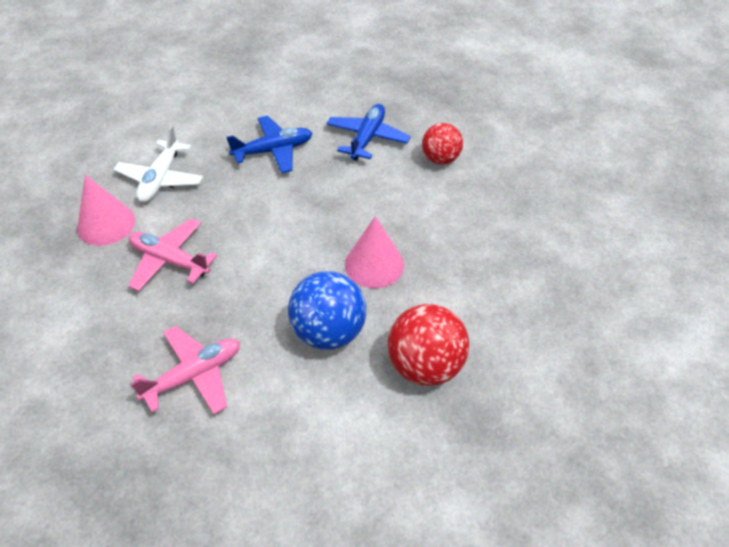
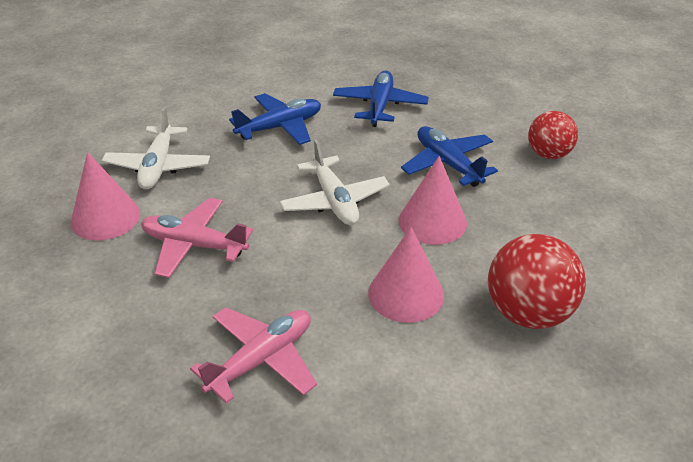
camera: 10 degrees left, 10 degrees down
blue ball [288,271,366,350] -> pink cone [368,227,444,323]
red ball [422,123,463,165] -> red ball moved to [528,111,578,159]
none -> white plane [280,139,390,225]
none -> blue plane [401,126,498,187]

